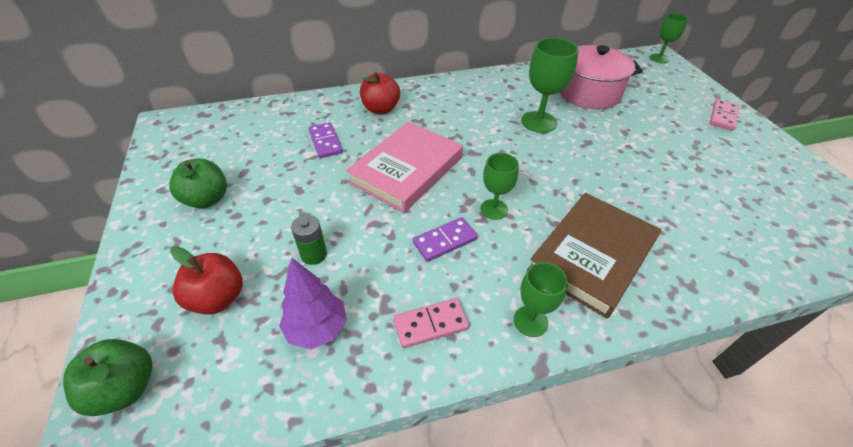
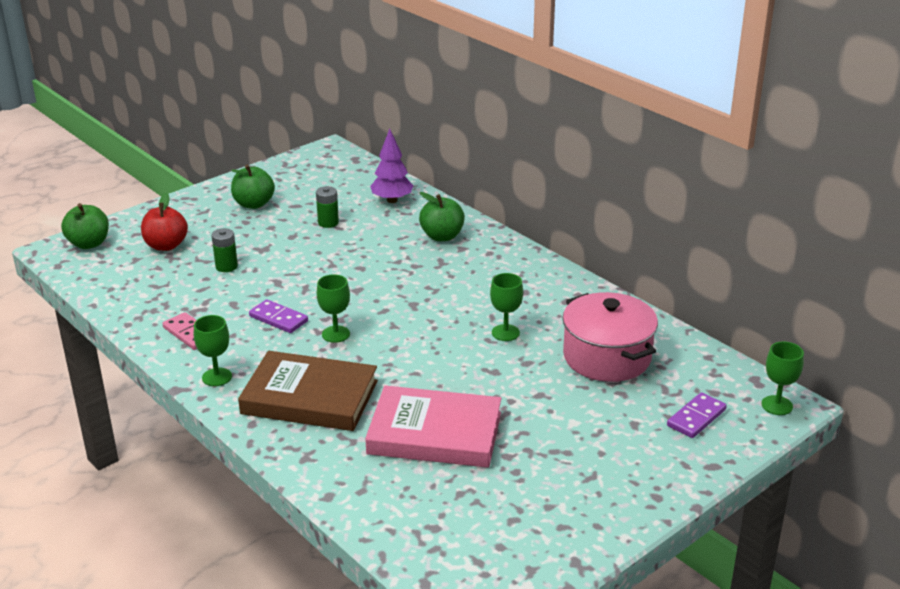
camera: 65 degrees right, 15 degrees down
purple tree [279,257,347,349] -> purple tree moved to [370,129,413,203]
purple domino [308,122,343,158] -> purple domino moved to [667,392,727,438]
pink book [346,122,463,213] -> pink book moved to [365,385,502,468]
red apple [360,72,400,114] -> green apple [419,192,465,241]
green goblet [521,38,579,133] -> green goblet [490,273,523,341], size x0.64
pink domino [709,99,739,131] -> none
none -> green battery [316,186,339,228]

